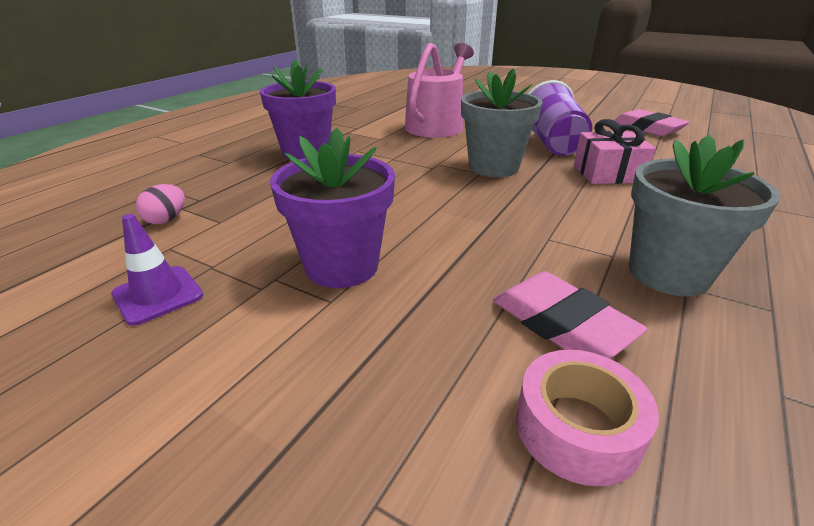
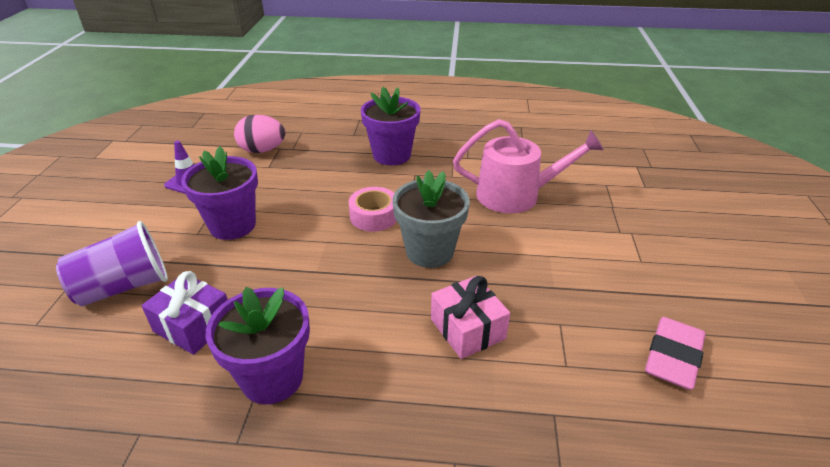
camera: 65 degrees right, 5 degrees up
pink egg [136,184,185,224] -> pink egg [234,115,285,153], size x1.71
pink eraser [493,272,647,359] -> purple gift [141,271,228,355]
pink tape [516,350,659,486] -> pink tape moved to [349,187,397,232]
purple cup [527,80,592,156] -> purple cup moved to [56,221,168,306]
grey flower pot [629,135,780,296] -> purple flower pot [206,287,310,404]

